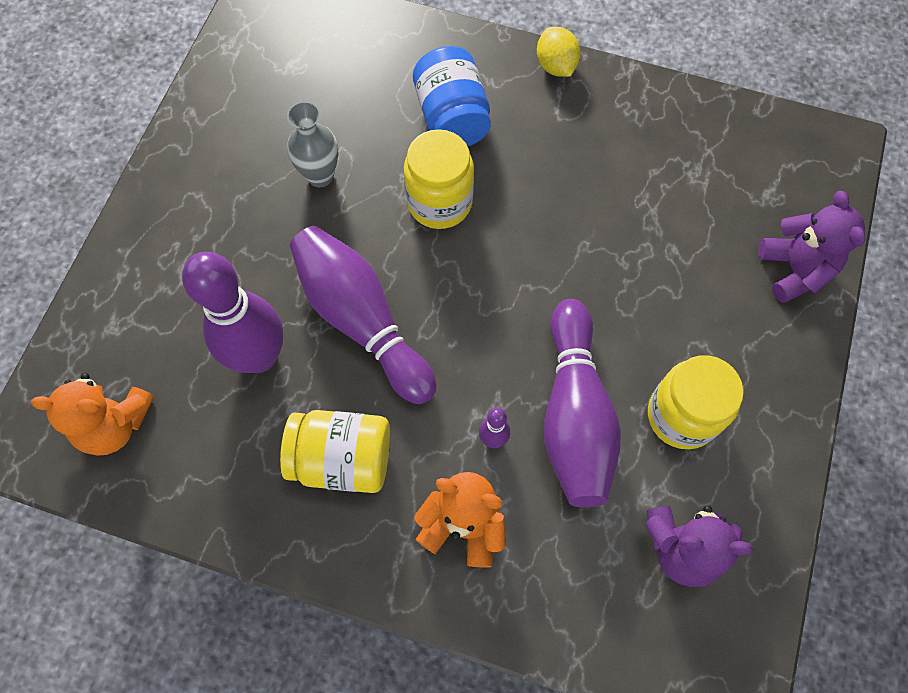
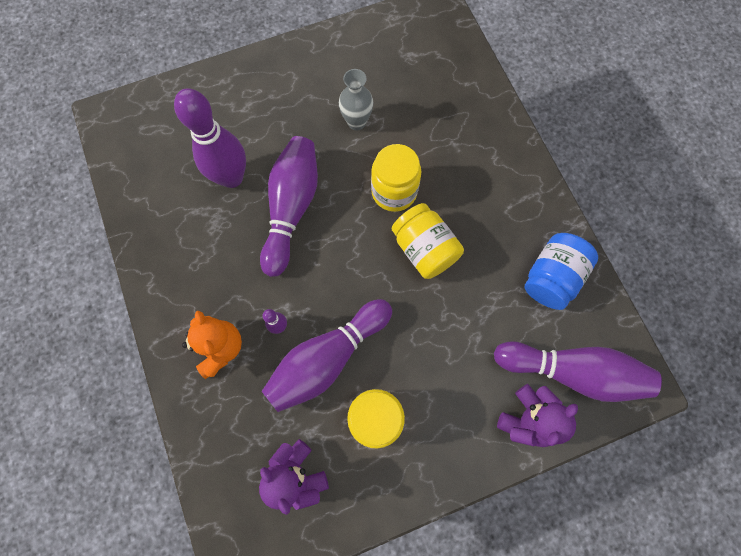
camera: 50 degrees right, 5 degrees up
orange teddy bear [31,373,154,456] -> none
yellow jar [280,410,390,493] -> yellow jar moved to [392,203,464,279]
blue jar [413,46,491,146] -> blue jar moved to [525,233,598,310]
yellow lemon [537,27,580,77] -> none
none -> purple bowling pin [494,341,662,402]

